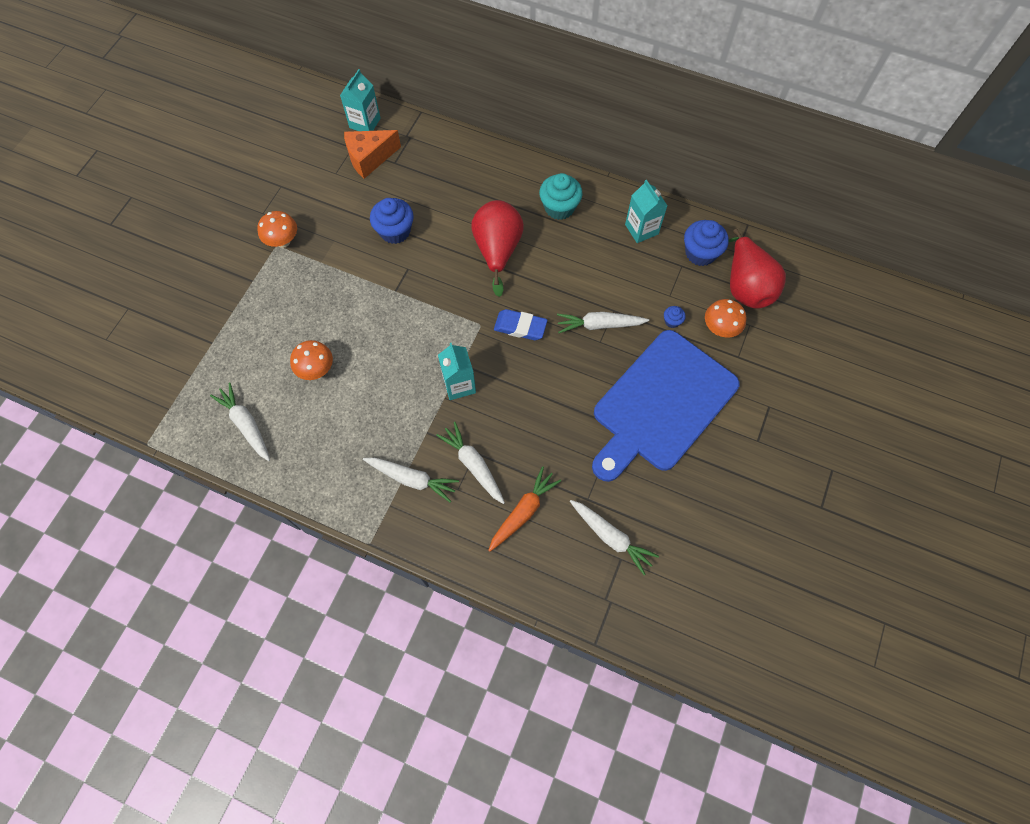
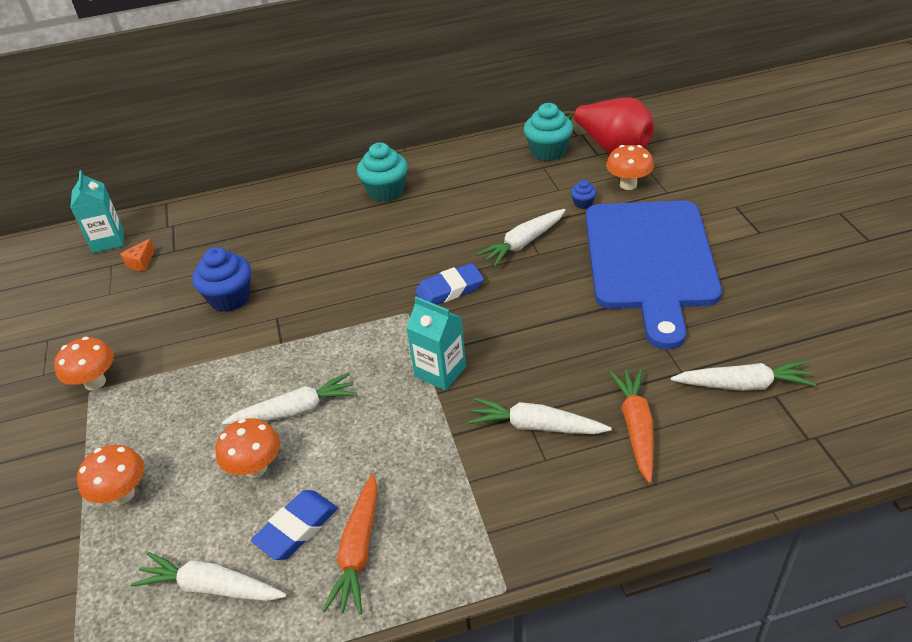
camera: 35 degrees left, 25 degrees down
orange cheese [344,130,401,179] -> orange cheese [120,239,155,271], size x0.48
white carrot [363,458,459,502] -> white carrot moved to [222,373,357,425]
red pear [471,200,524,297] -> none
turquoise carton [625,180,667,243] -> none
blue cupcake [684,220,729,266] -> turquoise cupcake [524,103,573,161]
none -> orange mushroom [77,445,144,505]
none -> blue eraser [251,490,338,560]
none -> orange carrot [322,474,378,614]

